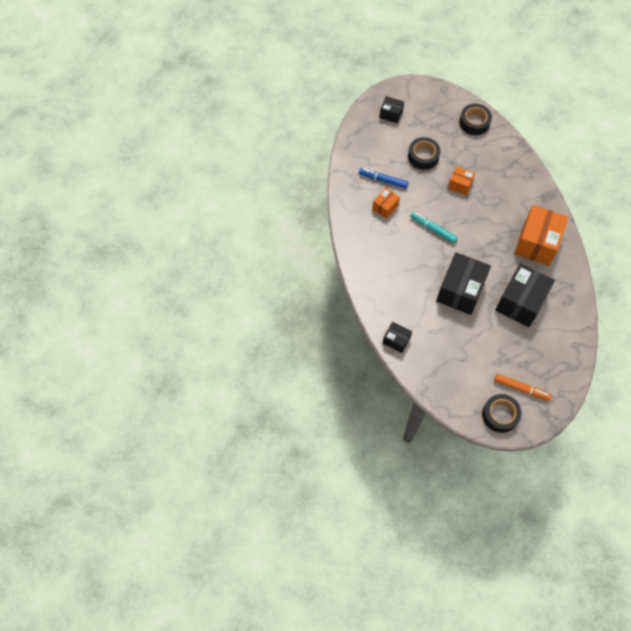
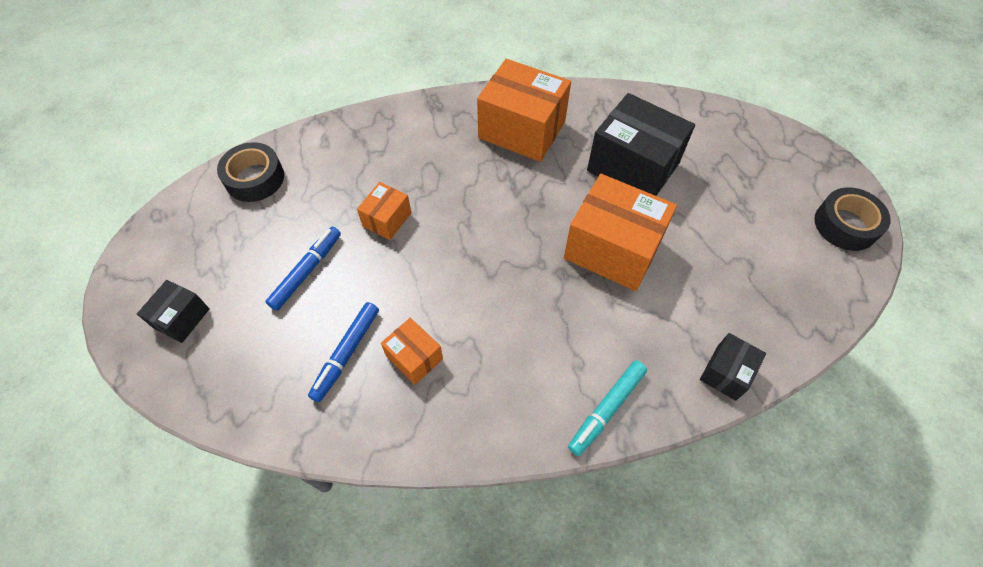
camera: 85 degrees left, 5 degrees down
black tape [408,137,440,170] -> blue marker [265,227,341,311]
turquoise marker [410,212,458,243] -> turquoise marker moved to [568,361,647,456]
black box [436,252,491,315] -> orange box [564,174,677,291]
orange marker [494,374,552,401] -> none

